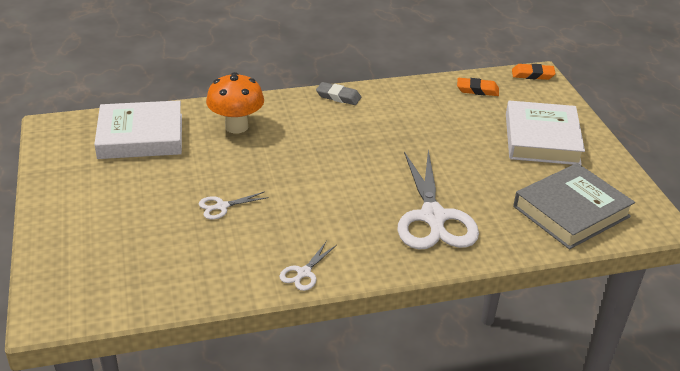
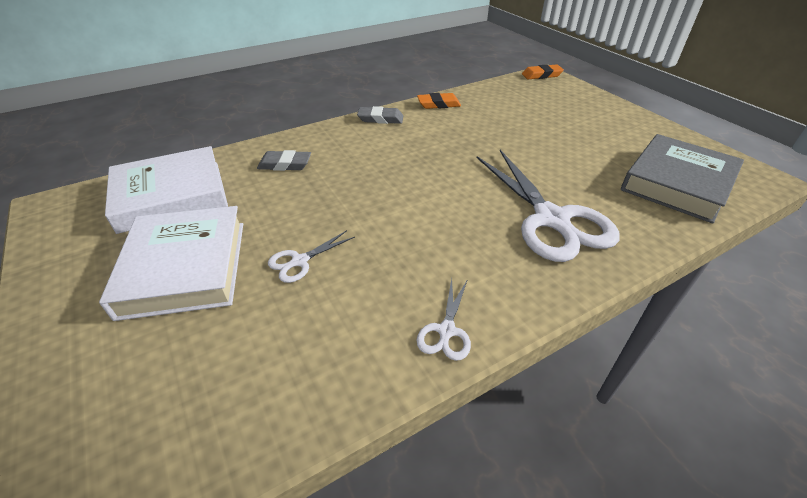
camera: 15 degrees left, 5 degrees up
orange mushroom [206,72,264,134] -> grey eraser [257,150,311,171]
orange eraser [457,78,499,96] -> orange eraser moved to [417,93,461,109]
white book [506,100,585,165] -> white book moved to [99,206,243,321]

